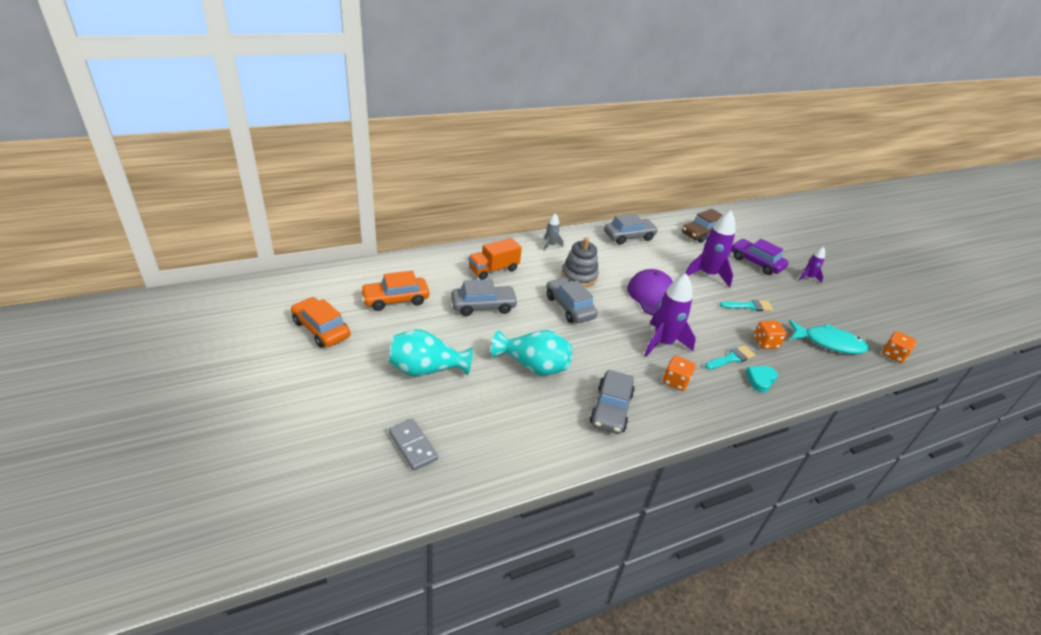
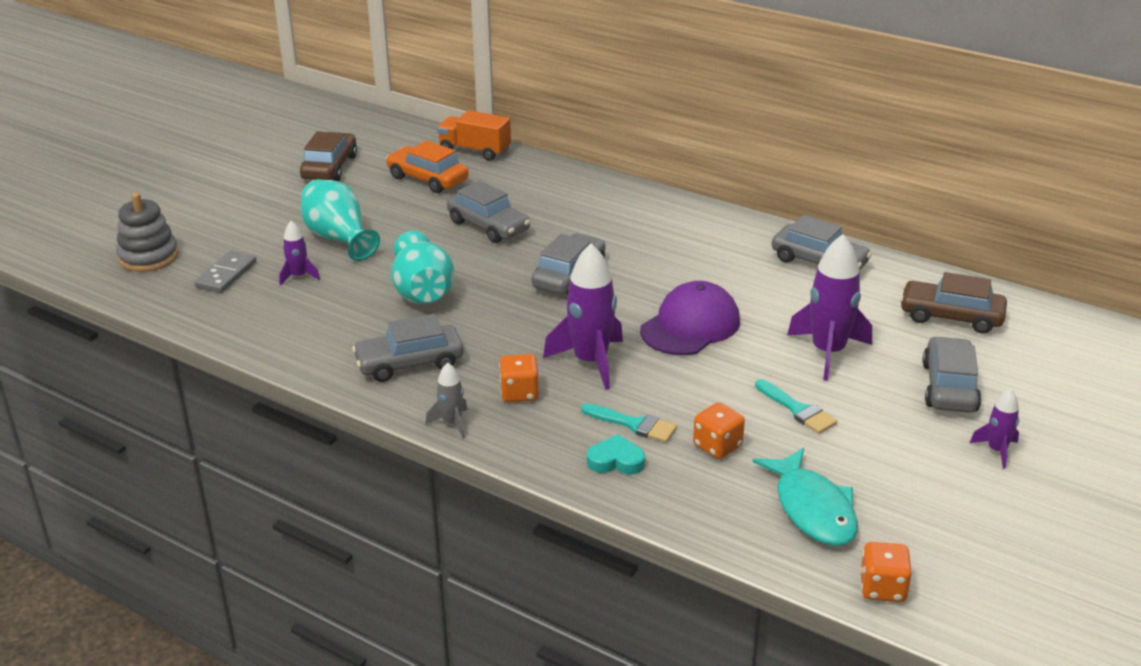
camera: 60 degrees right, 5 degrees down
orange car [291,297,351,348] -> brown car [300,131,357,181]
orange truck [468,238,522,280] -> orange truck moved to [437,110,511,161]
grey rocket [543,213,563,251] -> grey rocket moved to [425,362,468,438]
grey stacking toy [562,237,599,287] -> grey stacking toy moved to [116,193,179,272]
purple car [731,239,788,275] -> grey car [922,336,982,413]
none -> purple rocket [279,221,320,286]

